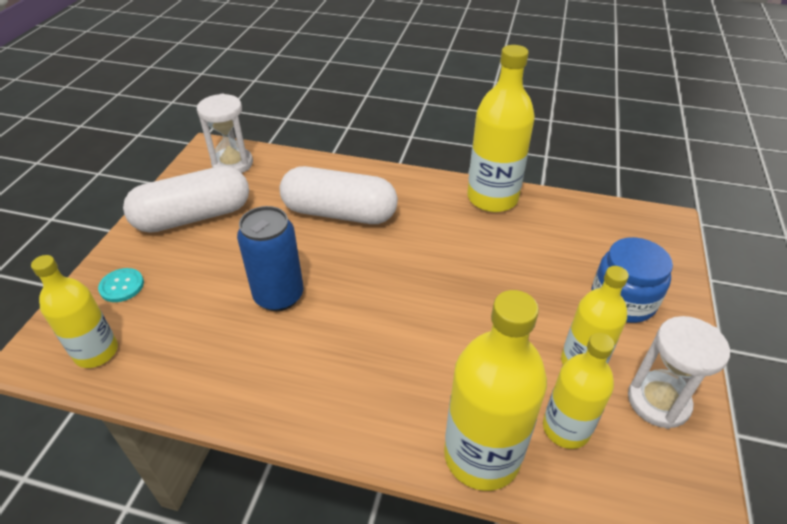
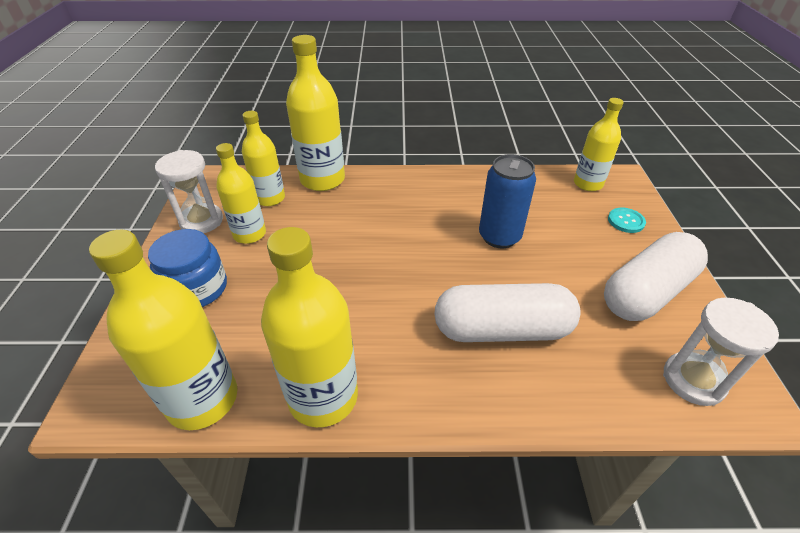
camera: 165 degrees right, 0 degrees up
none -> yellow bottle [89,230,237,430]

